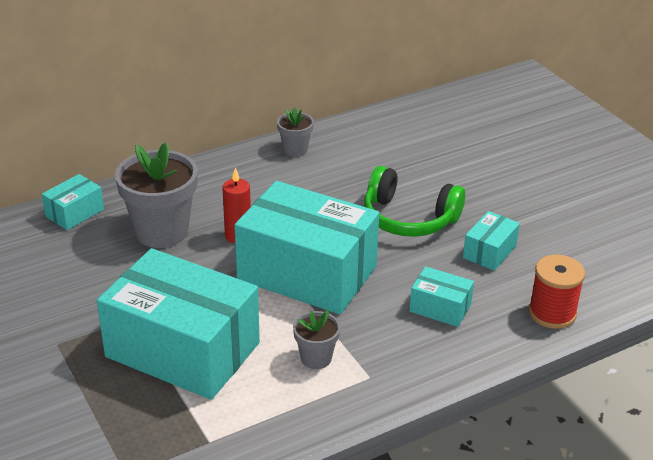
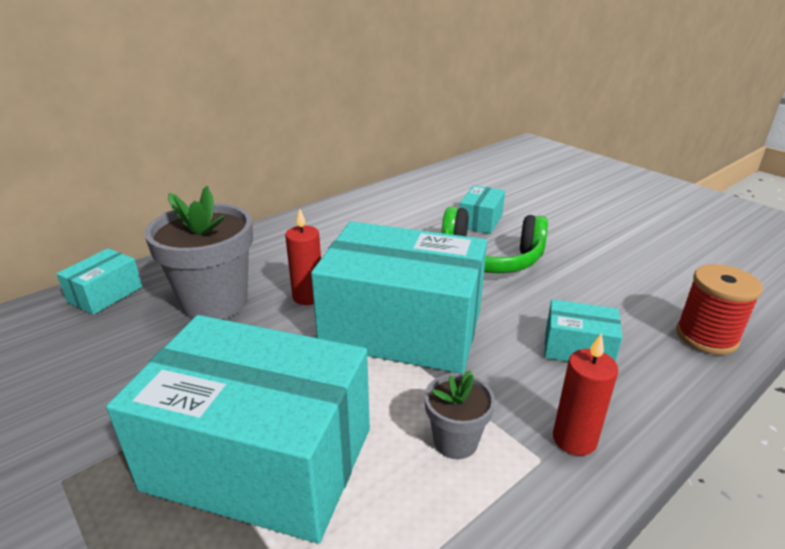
camera: 10 degrees left, 5 degrees down
grey flower pot [277,107,314,157] -> none
turquoise box [463,211,520,271] -> turquoise box moved to [460,185,505,234]
none -> red candle [553,333,618,456]

